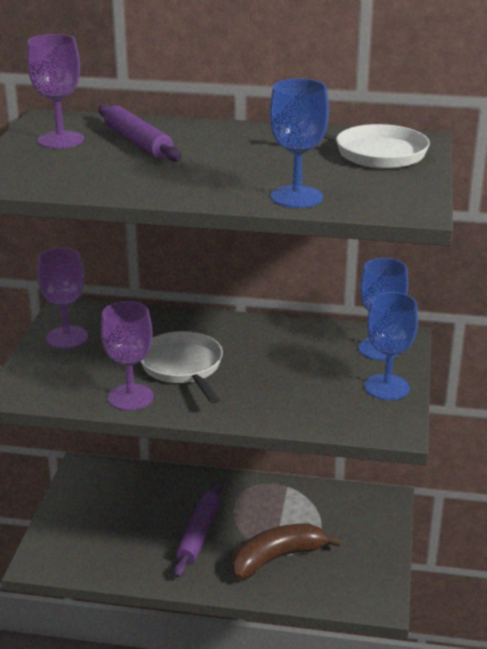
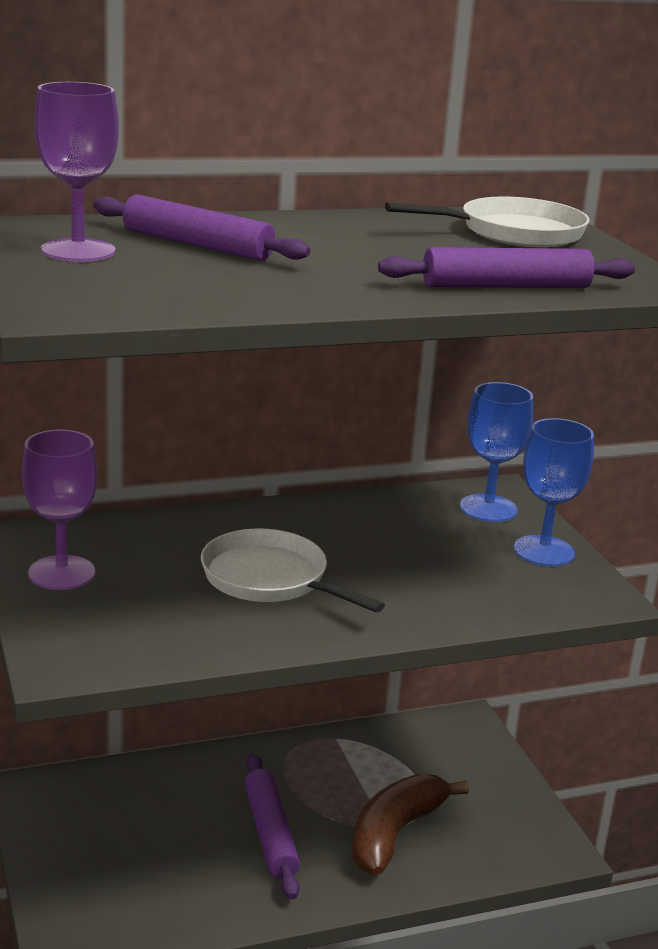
camera: 30 degrees left, 5 degrees down
purple goblet [101,301,154,411] -> none
blue goblet [269,79,329,208] -> purple rolling pin [378,247,635,288]

